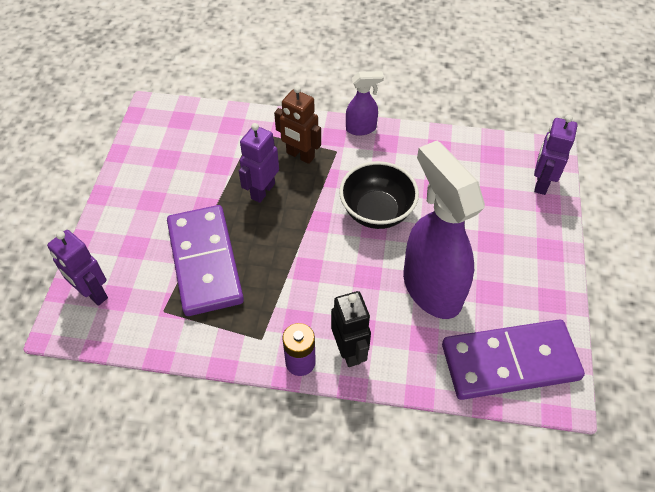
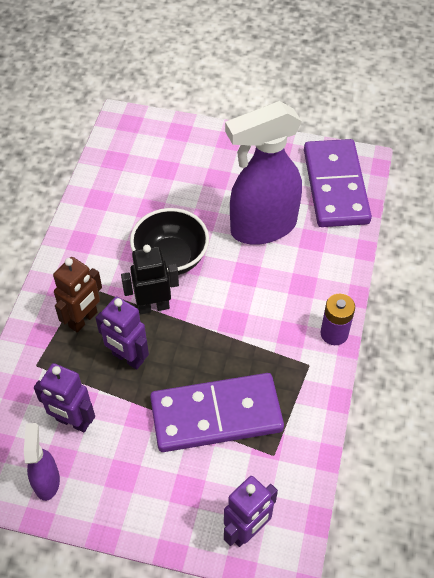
camera: 85 degrees left, 0 degrees up
black robot [331,291,371,367] -> black robot moved to [121,245,179,314]
purple spray bottle [346,71,384,136] -> purple spray bottle moved to [24,423,60,501]
purple robot [534,115,577,195] -> purple robot moved to [34,363,95,432]

